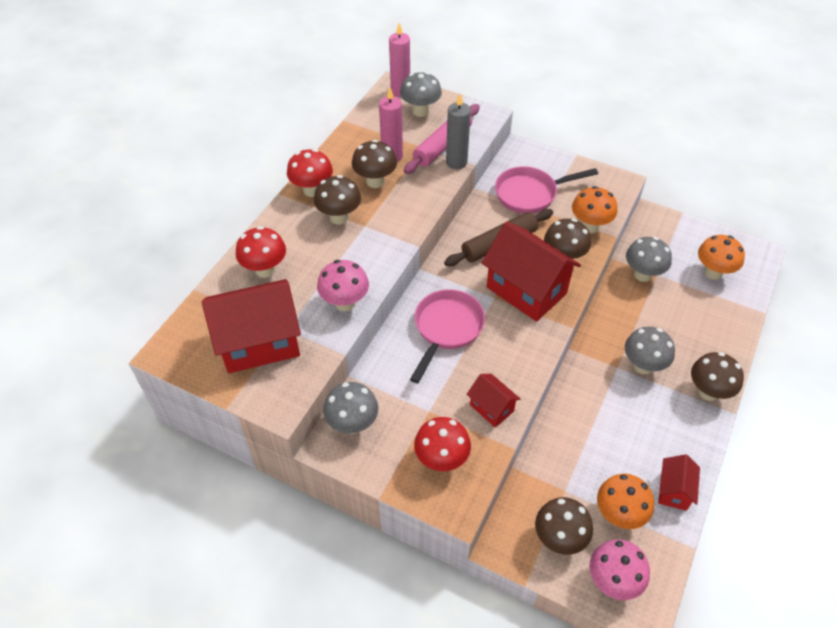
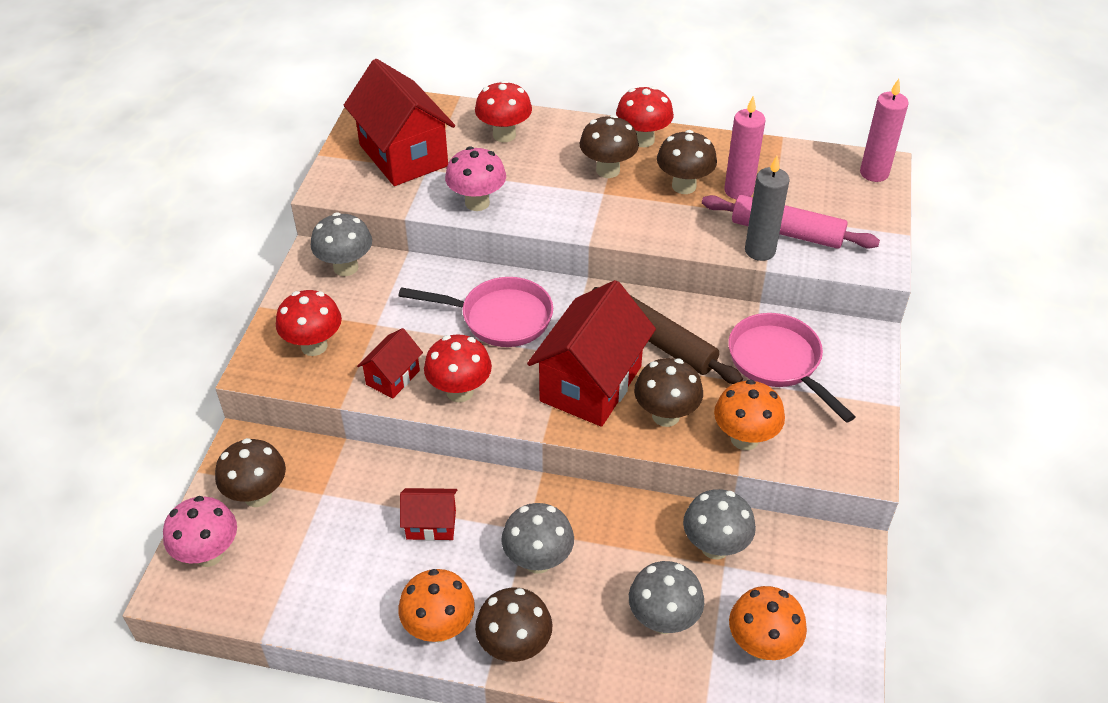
camera: 75 degrees right, 5 degrees down
grey mushroom [400,72,442,117] -> grey mushroom moved to [629,561,704,634]
orange mushroom [597,474,654,529] -> orange mushroom moved to [398,569,475,642]
red house [658,454,700,511] -> red house moved to [400,488,457,541]
none -> red mushroom [424,334,492,402]

